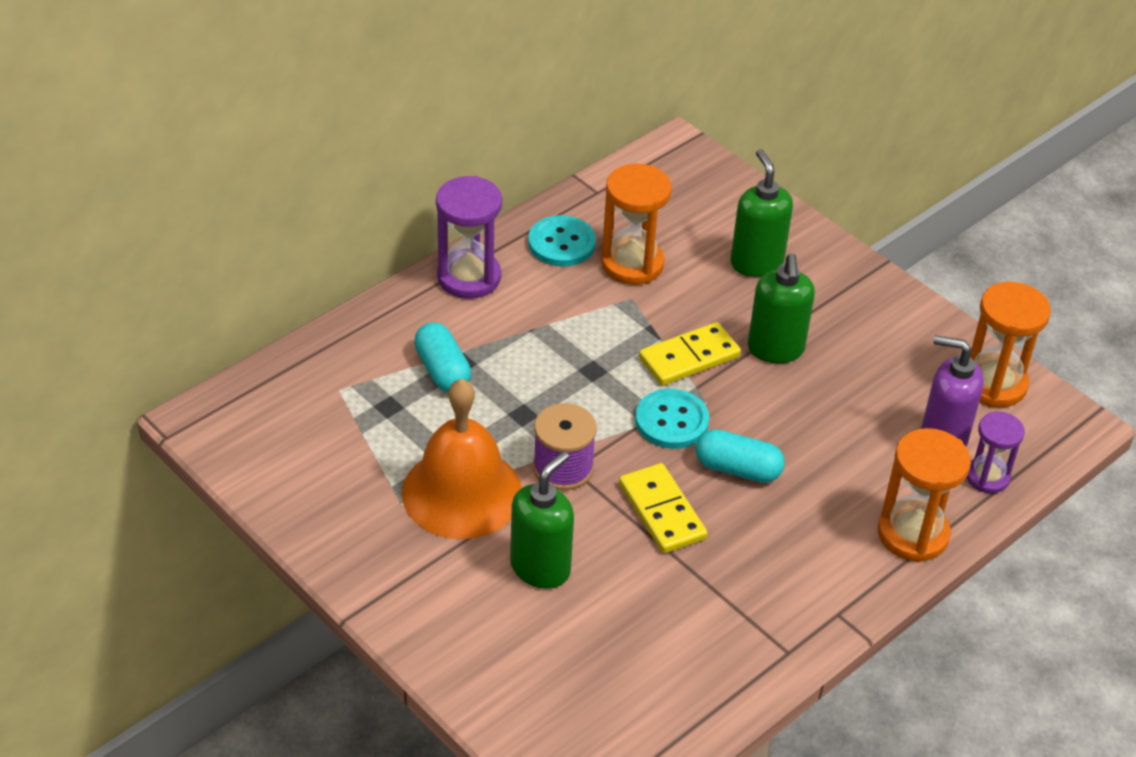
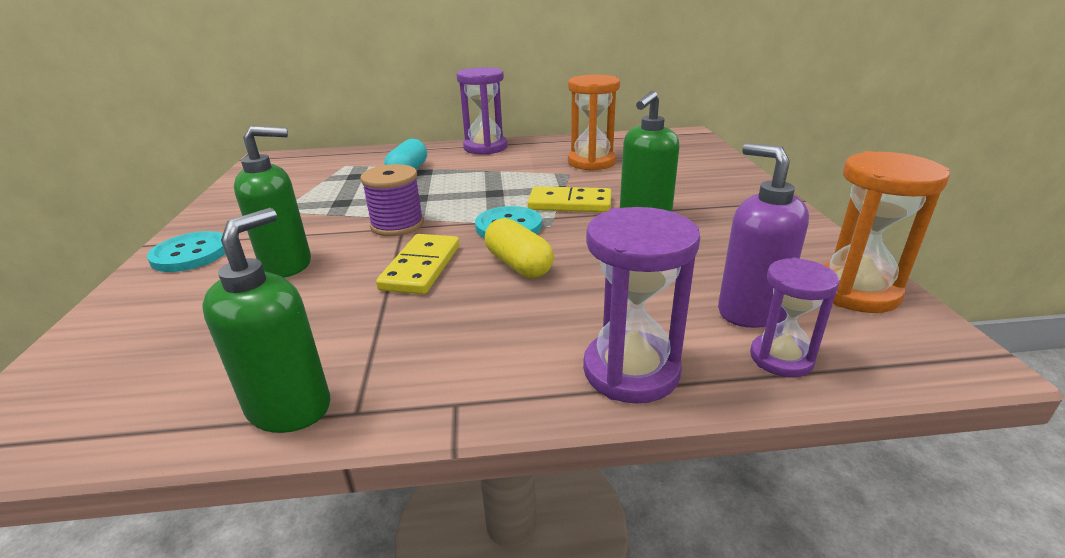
camera: 40 degrees right, 15 degrees down
orange bell [402,379,522,539] -> none
turquoise button [528,215,596,267] -> turquoise button moved to [147,231,226,272]
turquoise capsule [695,429,785,483] -> yellow capsule [485,218,554,278]
green soap dispenser [730,149,793,277] -> green soap dispenser moved to [202,208,330,433]
orange hourglass [878,428,971,562] -> purple hourglass [583,207,700,404]

